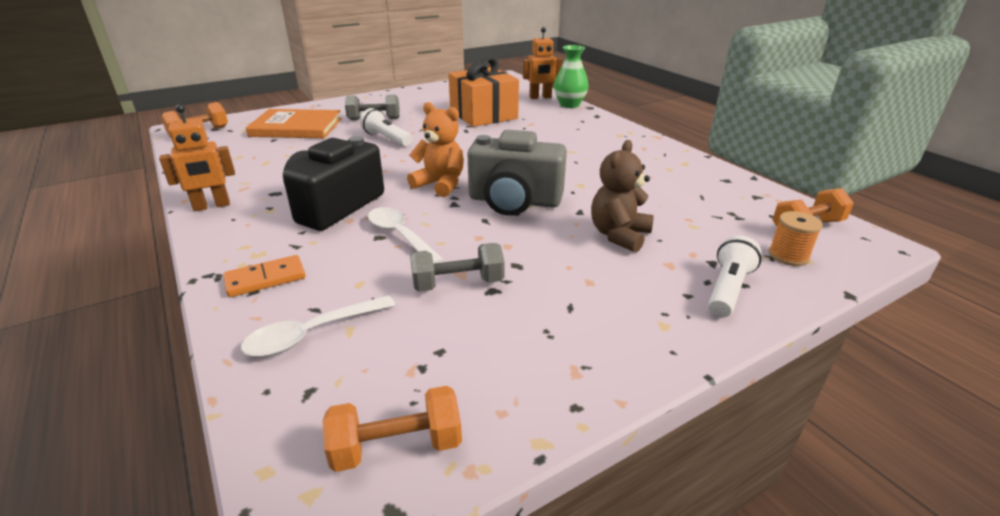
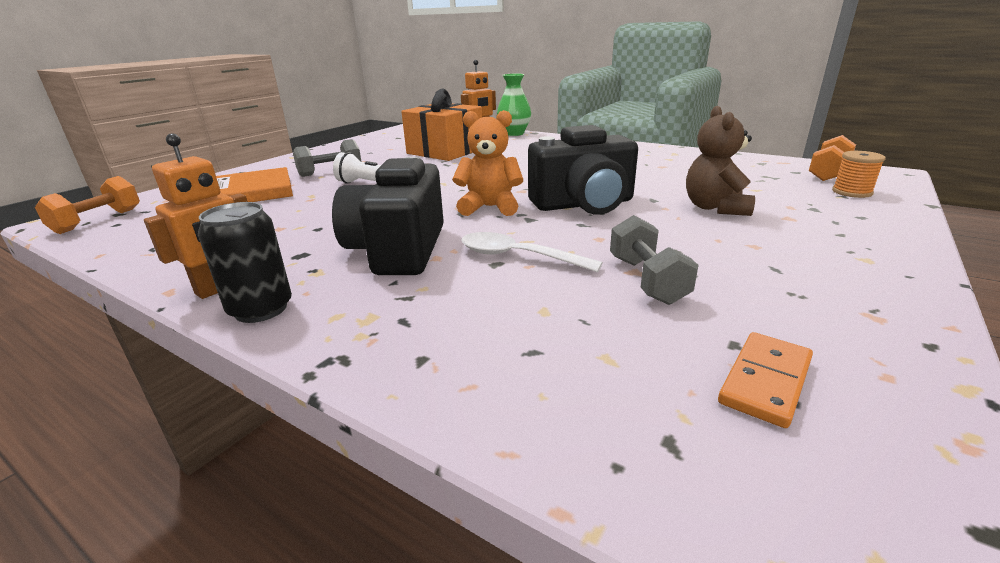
camera: 25 degrees left, 5 degrees down
orange domino [223,255,305,297] -> orange domino moved to [718,332,813,428]
white spoon [241,295,395,357] -> none
orange dumbbell [322,386,462,472] -> none
grey dumbbell [410,243,505,292] -> grey dumbbell turned 60 degrees counterclockwise [610,215,699,305]
grey camera [467,130,567,216] -> black camera [528,125,638,215]
white flashlight [708,235,762,318] -> none
none -> black can [198,202,292,323]

